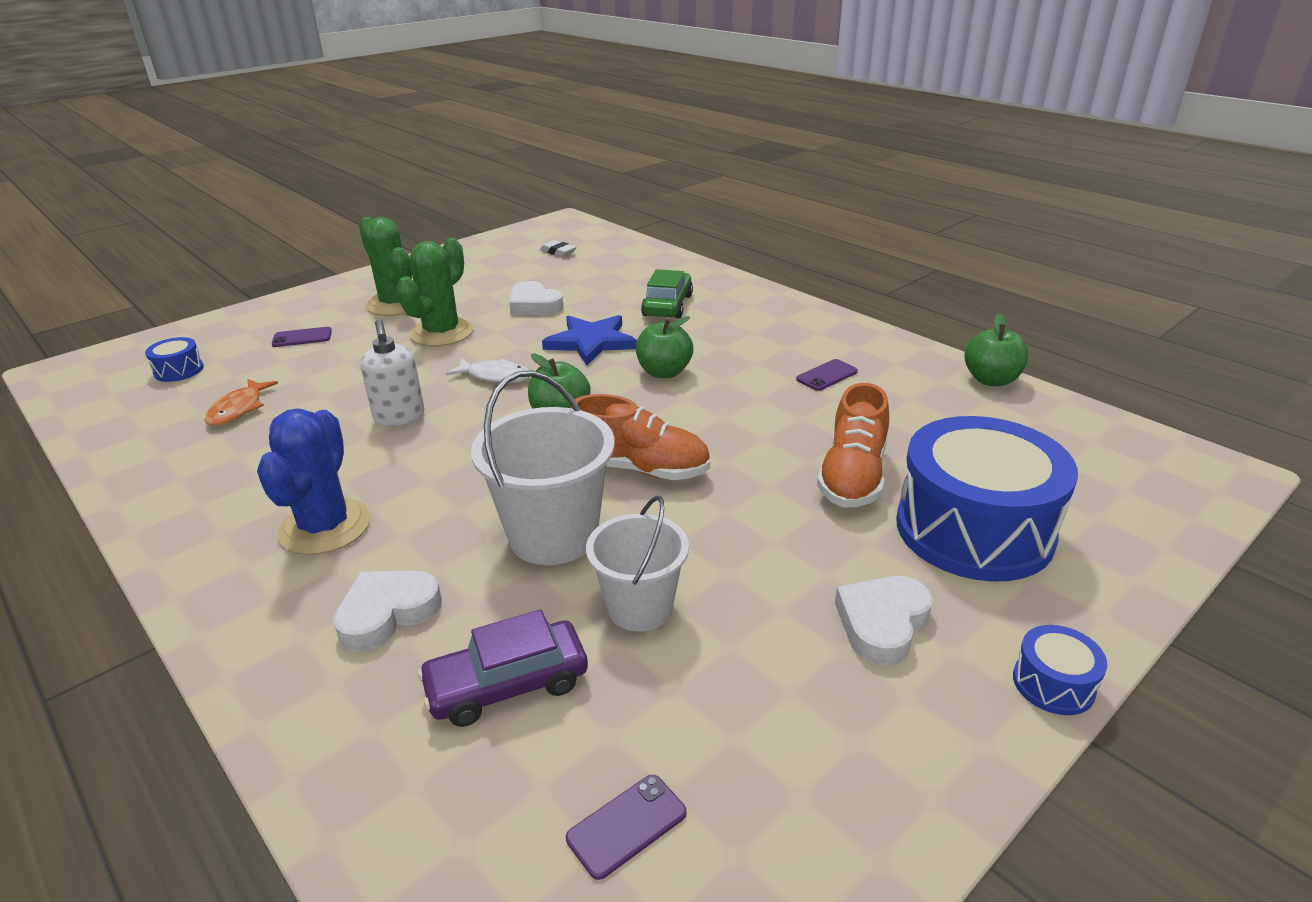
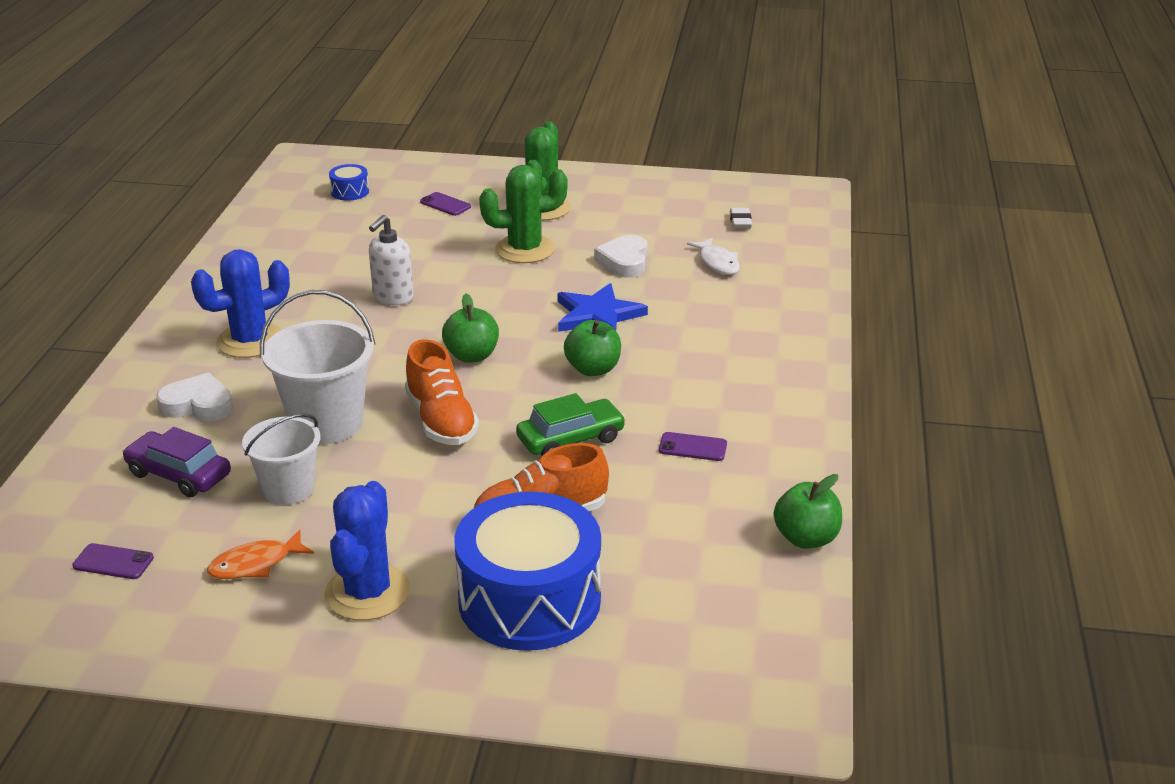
camera: 50 degrees right, 0 degrees up
orange fish [205,379,278,426] -> orange fish moved to [207,530,314,579]
white fish [446,358,529,383] -> white fish moved to [687,238,740,275]
green car [641,269,693,319] -> green car moved to [516,393,626,456]
white heart [835,576,933,665] -> blue cactus [324,481,410,621]
blue drum [1013,625,1107,715] -> none

